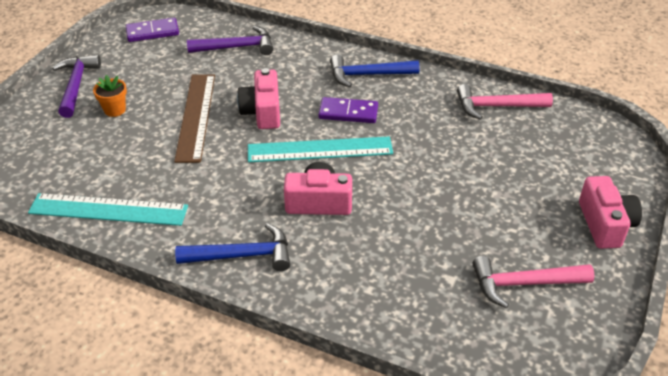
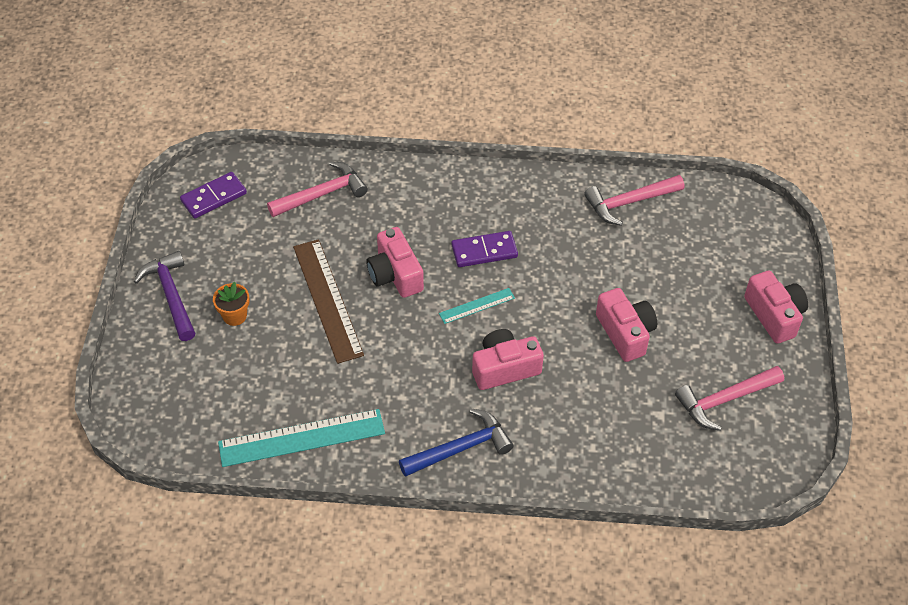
camera: 20 degrees left, 10 degrees up
purple hammer [187,26,273,55] -> pink hammer [267,161,368,217]
turquoise ruler [248,136,393,162] -> turquoise ruler [439,288,515,324], size x0.51
blue hammer [330,55,420,87] -> none
none -> pink camera [596,288,657,362]

